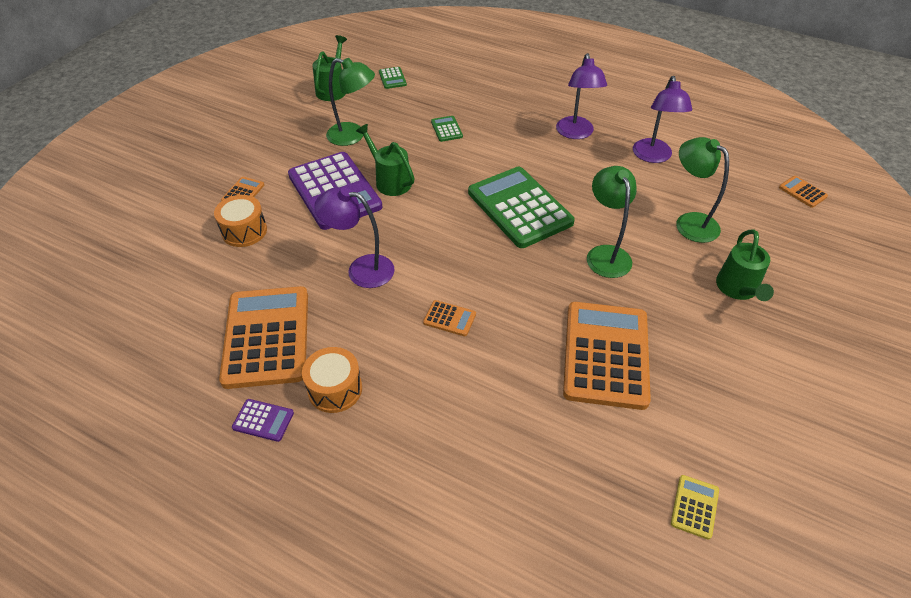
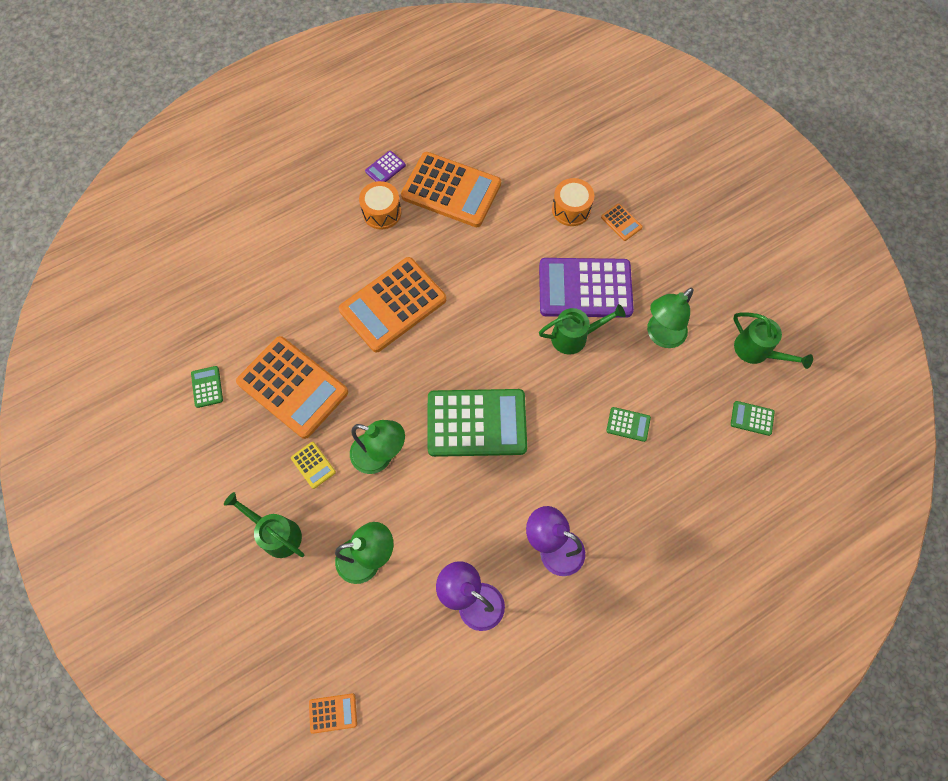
camera: 120 degrees right, 20 degrees up
purple lamp [314,187,395,288] -> none
orange calculator [423,300,476,336] -> orange calculator [339,257,446,352], size x2.43
yellow calculator [671,475,719,540] -> yellow calculator moved to [291,442,336,489]
none -> green calculator [191,366,223,408]

